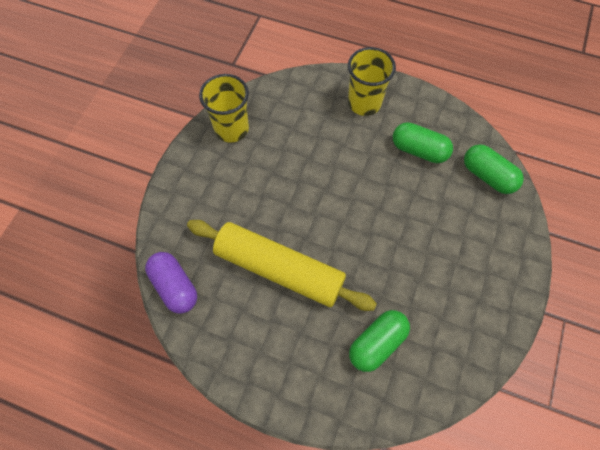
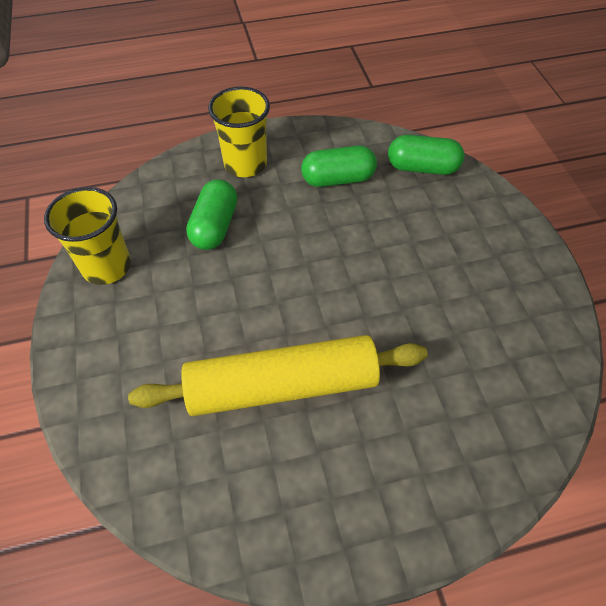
camera: 35 degrees left, 10 degrees down
purple capsule [145,252,197,314] -> none
green capsule [349,310,410,372] -> green capsule moved to [186,179,237,250]

